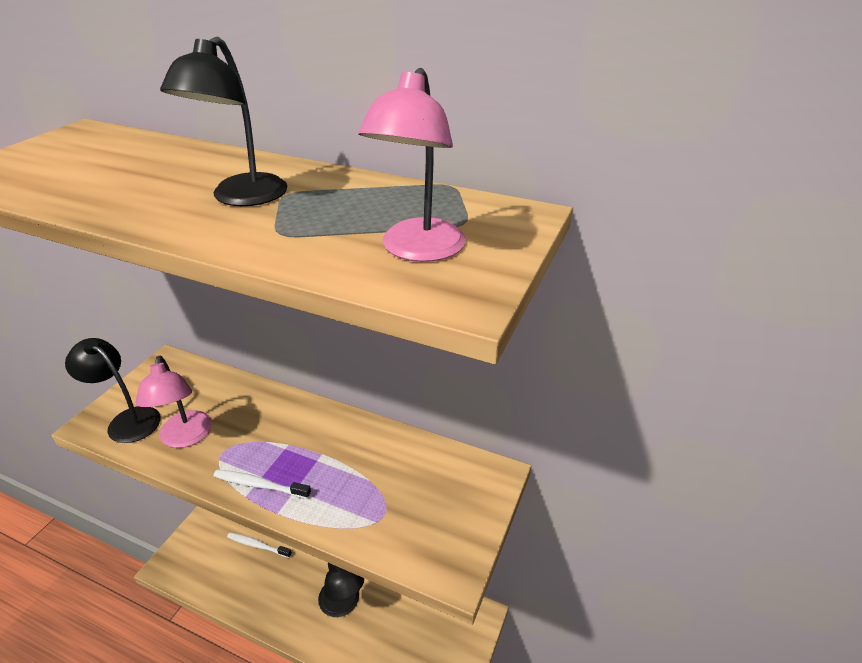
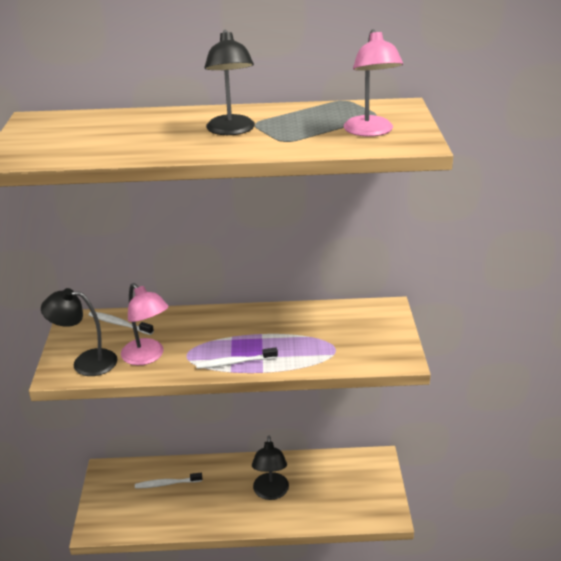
camera: 25 degrees left, 5 degrees down
black lamp [318,563,364,617] -> black lamp turned 60 degrees clockwise [252,436,289,500]
none -> white toothbrush [89,312,154,335]

